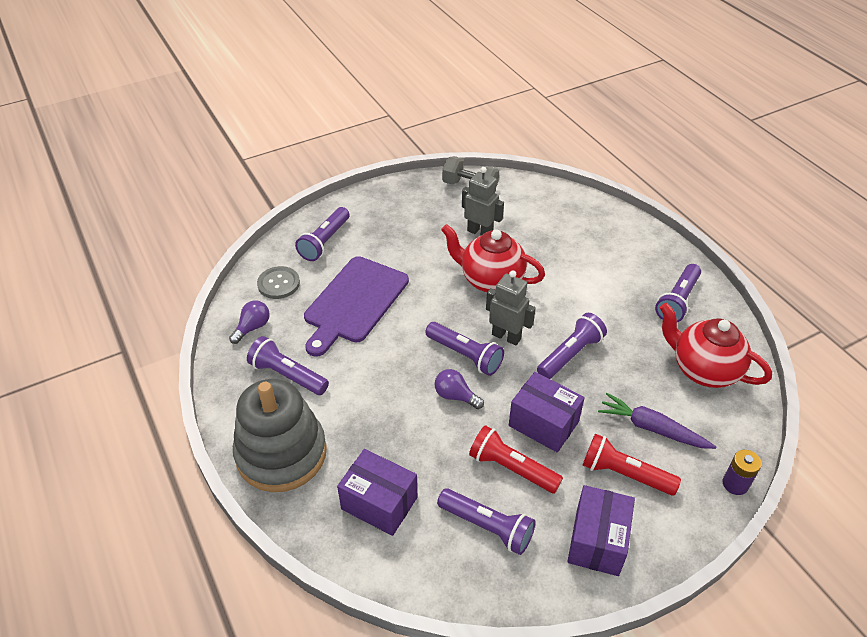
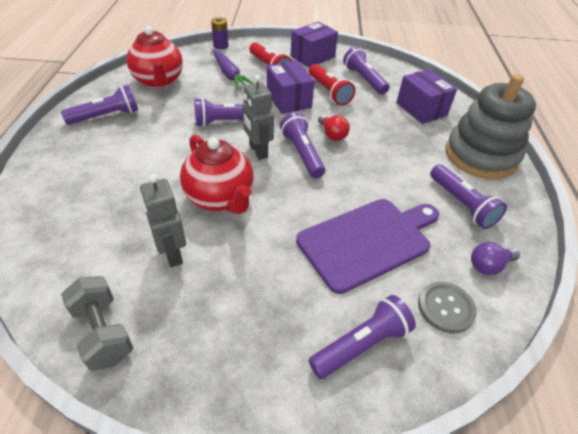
camera: 150 degrees left, 0 degrees up
purple light bulb [435,369,484,409] -> red light bulb [318,115,350,141]

